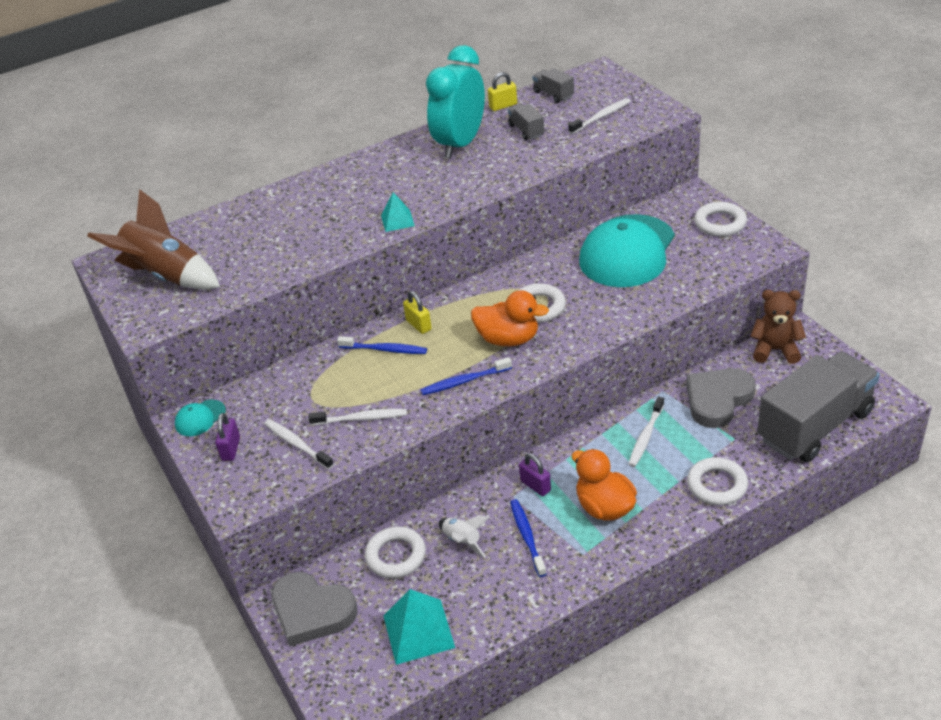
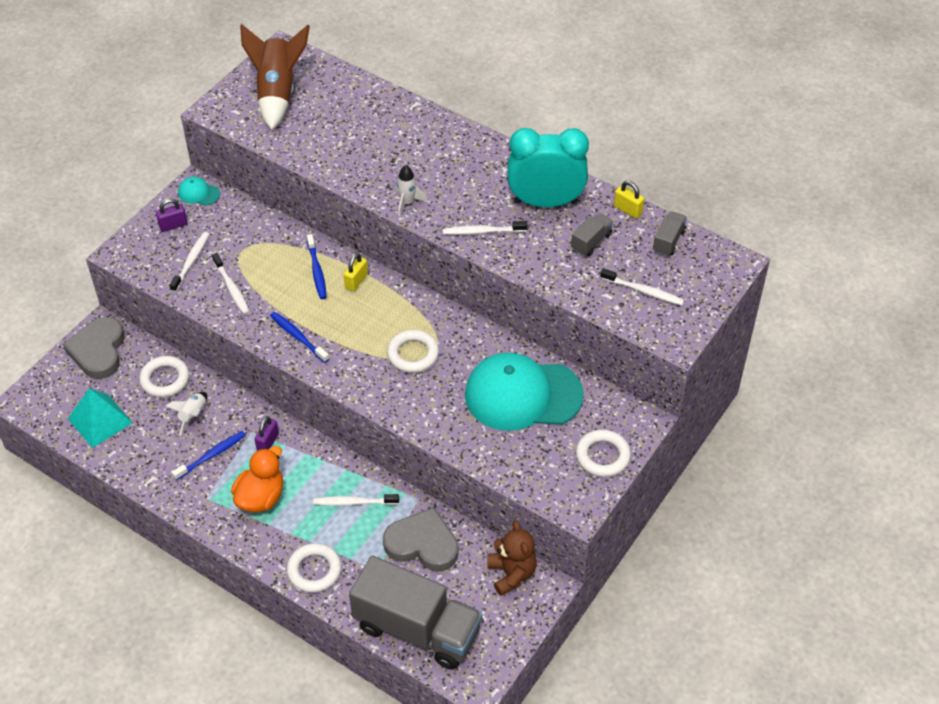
camera: 60 degrees right, 10 degrees up
turquoise pyramid [381,192,415,232] -> white rocket [396,165,427,217]
orange duck [471,290,549,346] -> none
none -> white toothbrush [443,221,528,235]

